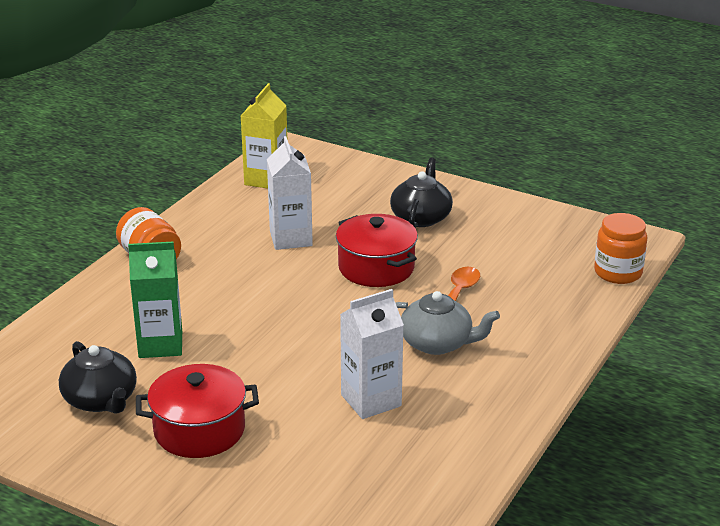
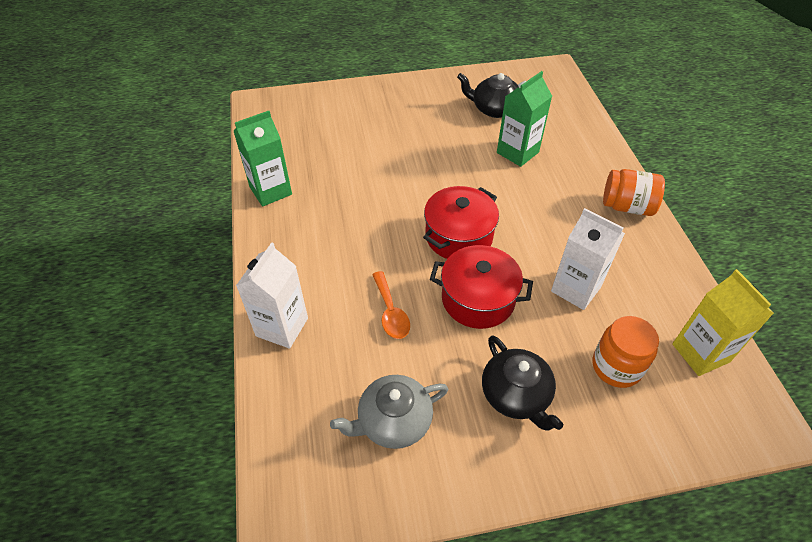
camera: 140 degrees right, 20 degrees up
red pot [136,364,259,458] -> red pot moved to [423,186,499,259]
white carton [340,289,404,419] -> white carton moved to [236,242,308,349]
grey teapot [396,291,500,355] -> grey teapot moved to [330,375,448,449]
orange jar [594,213,647,284] -> orange jar moved to [593,316,659,388]
none -> green carton [233,111,292,207]

